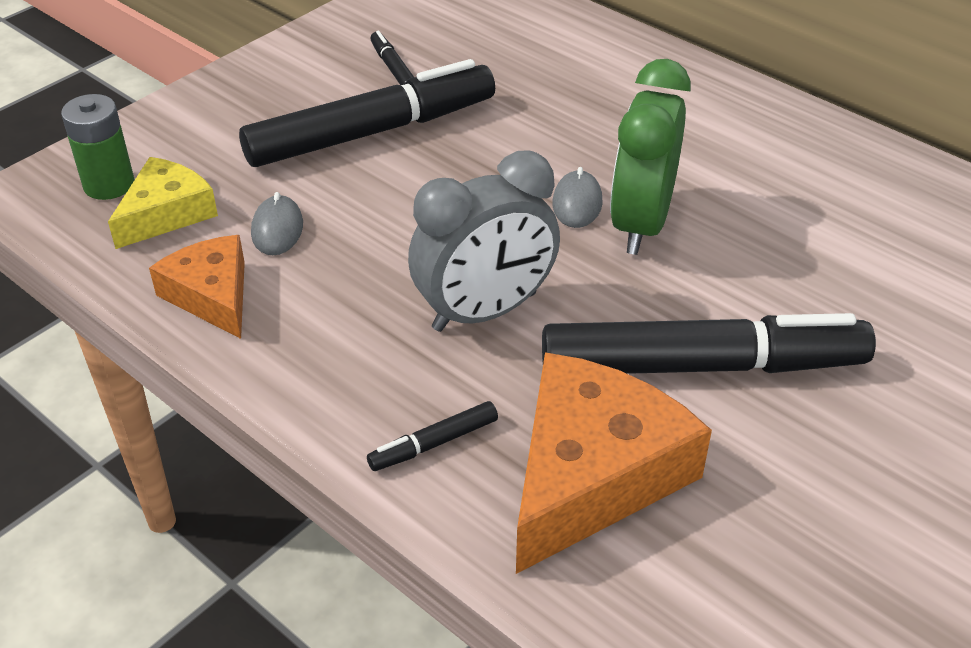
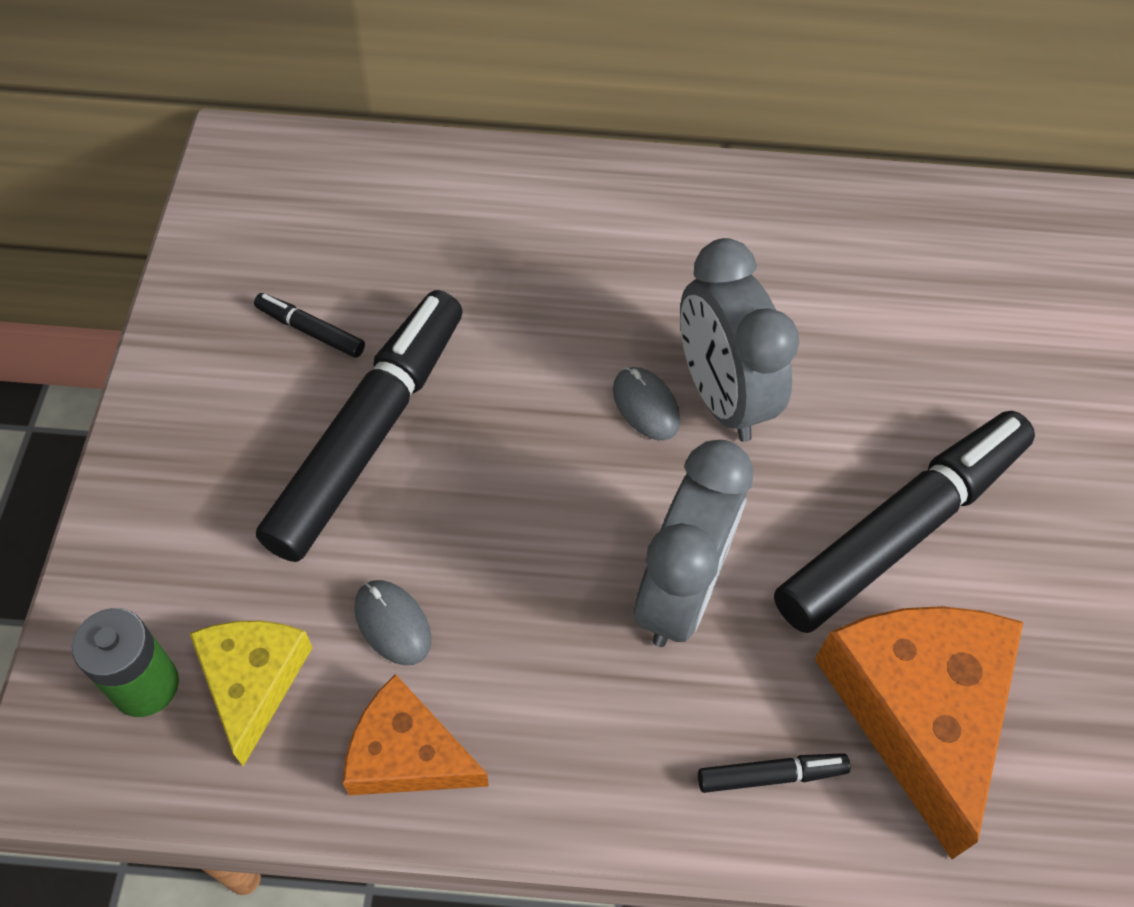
camera: 40 degrees left, 15 degrees up
black marker [367,401,498,471] -> black marker turned 120 degrees counterclockwise [698,753,851,793]
green clock [610,59,690,255] -> grey clock [680,238,799,442]

